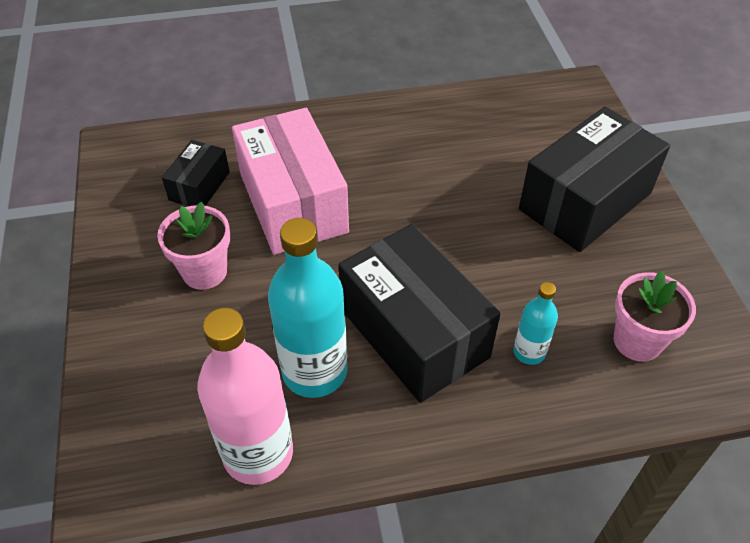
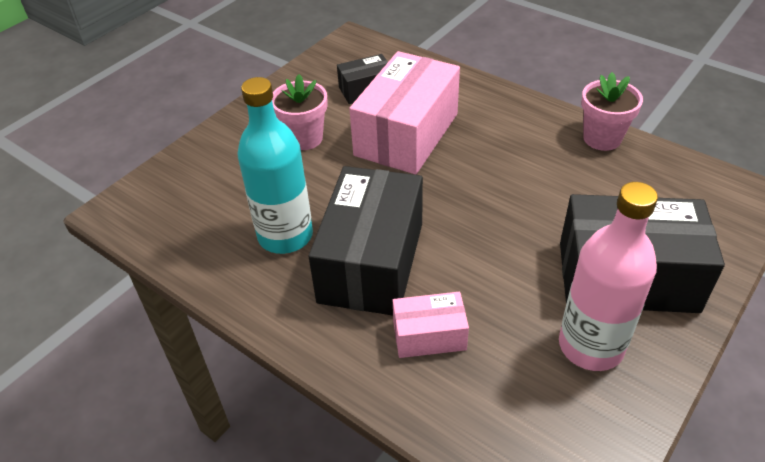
camera: 50 degrees right, 5 degrees down
pink bottle [197,308,293,485] -> pink bottle moved to [559,182,658,371]
turquoise bottle [513,282,558,365] -> pink box [393,292,469,358]
pink flower pot [614,271,696,362] -> pink flower pot moved to [581,72,643,151]

